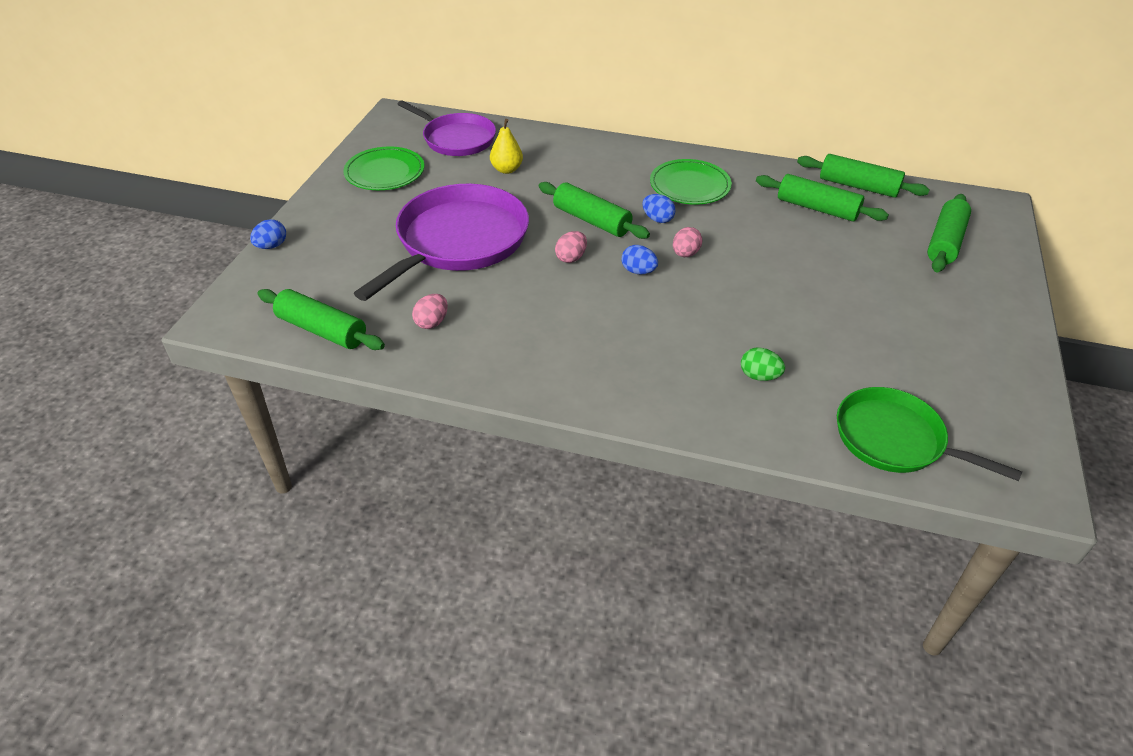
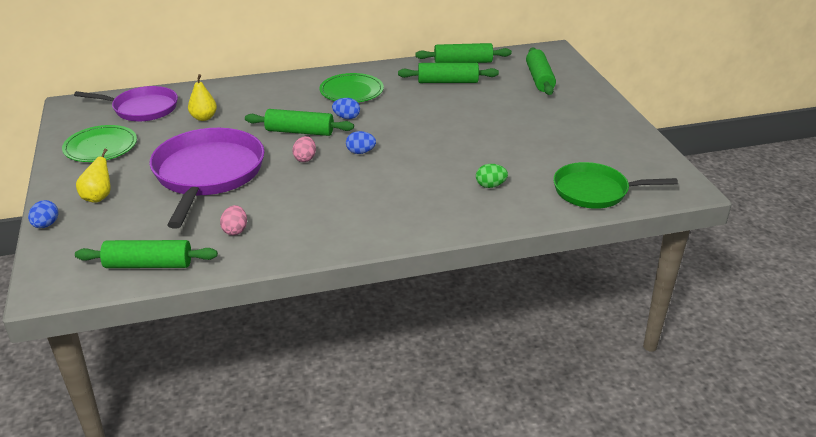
camera: 30 degrees left, 10 degrees down
pink egg [673,227,703,257] -> none
none -> yellow pear [76,149,111,203]

